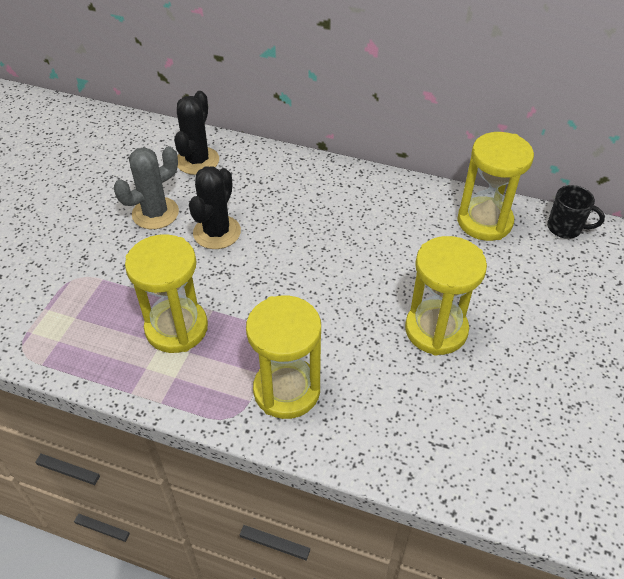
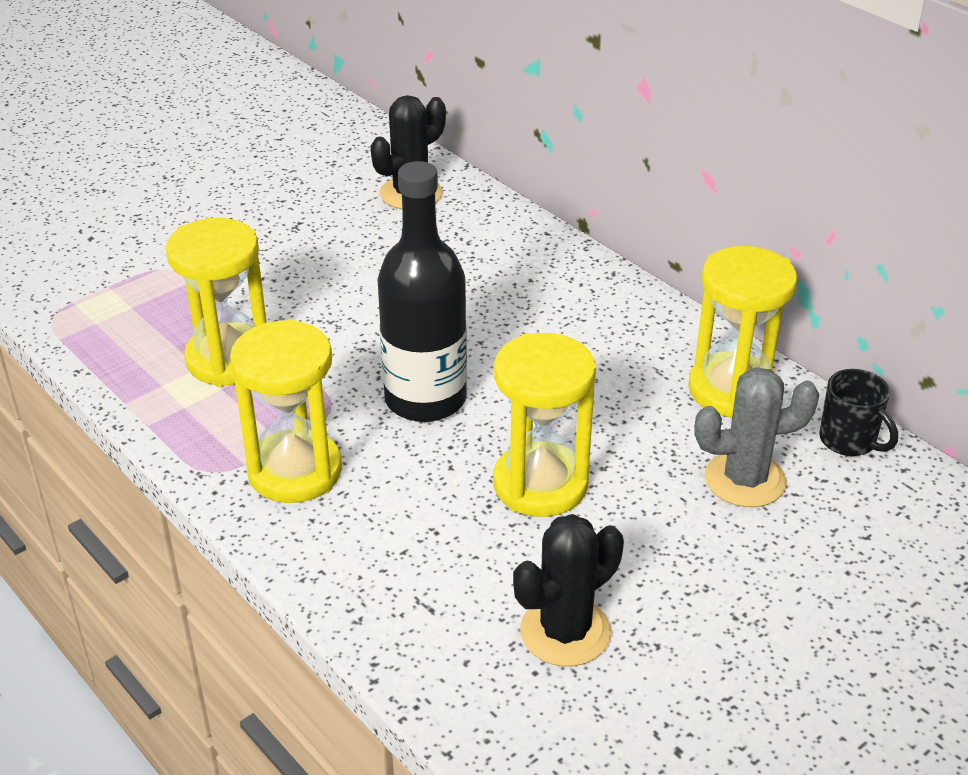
camera: 30 degrees right, 10 degrees down
grey cactus [114,146,179,229] -> grey cactus moved to [695,367,819,507]
black cactus [189,166,241,249] -> black cactus moved to [513,514,624,667]
none -> black bottle [377,161,467,422]

